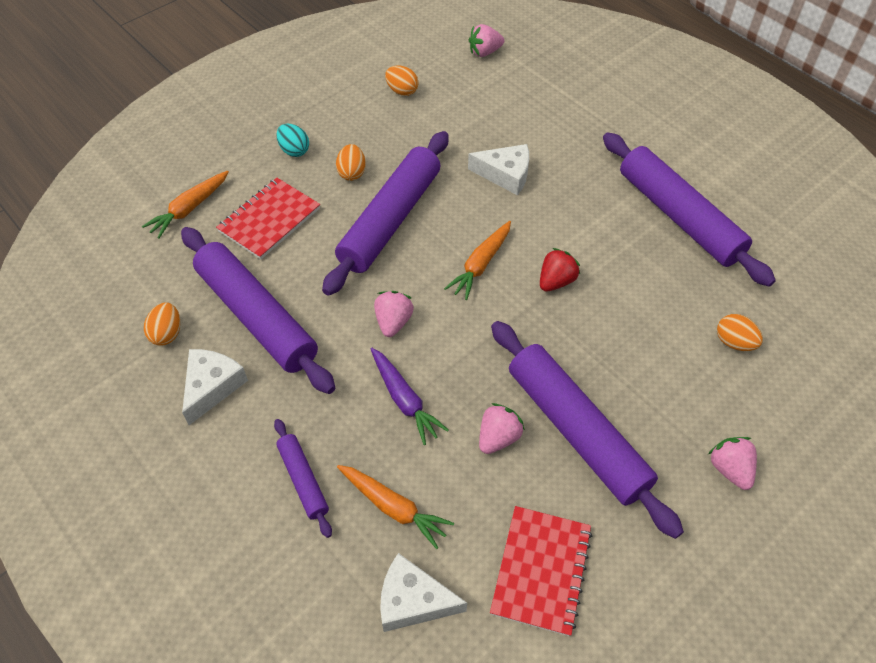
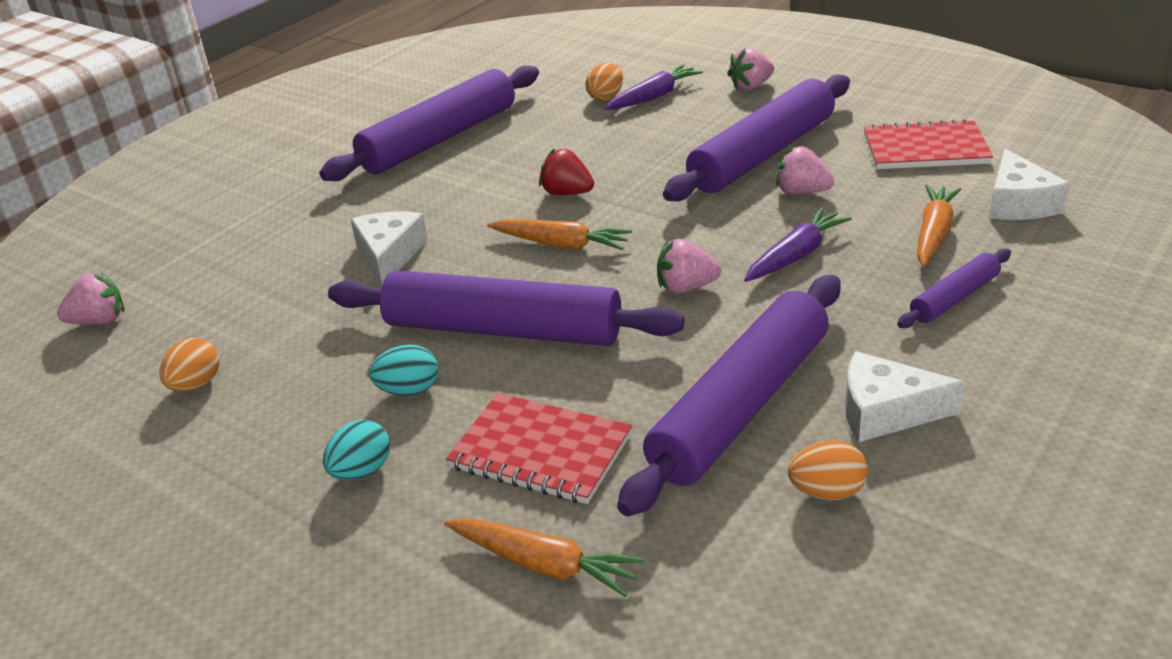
camera: 100 degrees left, 20 degrees down
orange egg [336,144,366,181] -> turquoise egg [369,345,438,396]
pink strawberry [469,24,504,57] -> pink strawberry turned 75 degrees counterclockwise [57,272,124,325]
none -> purple carrot [605,64,703,110]

